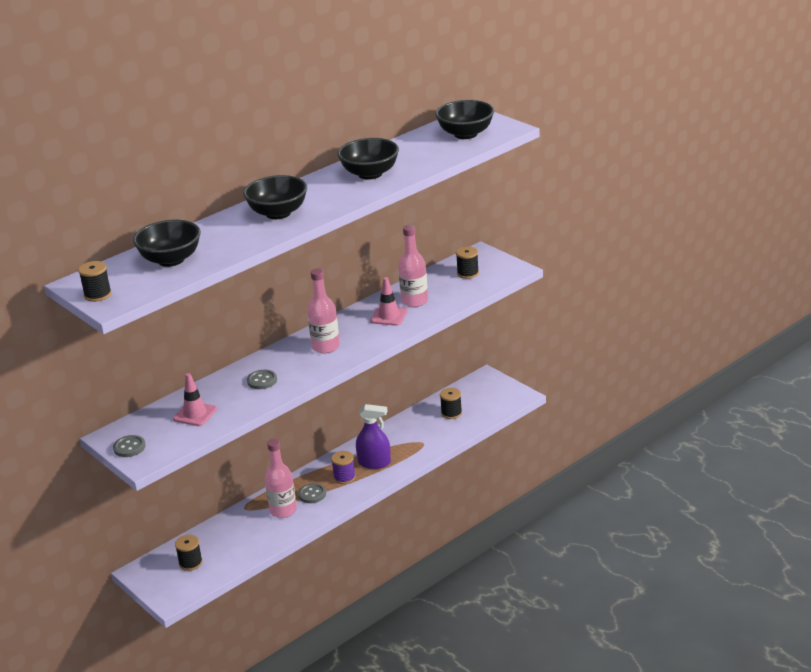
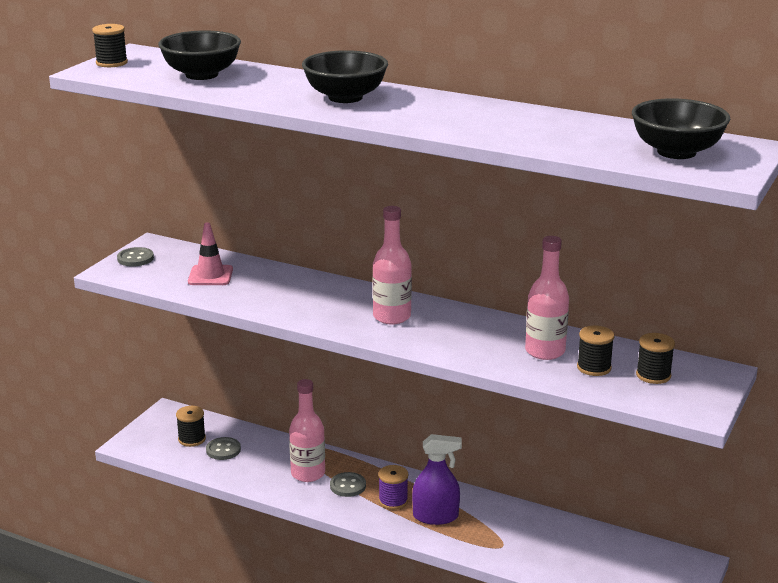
camera: 65 degrees right, 5 degrees down
grey button [247,370,277,389] -> grey button moved to [206,437,241,460]
black bowl [337,138,399,180] -> none
purple spray bottle [356,404,391,469] -> purple spray bottle turned 75 degrees counterclockwise [412,434,462,525]
pink traffic cone [370,277,408,326] -> none
black spool [440,388,462,419] -> black spool moved to [577,326,614,376]

